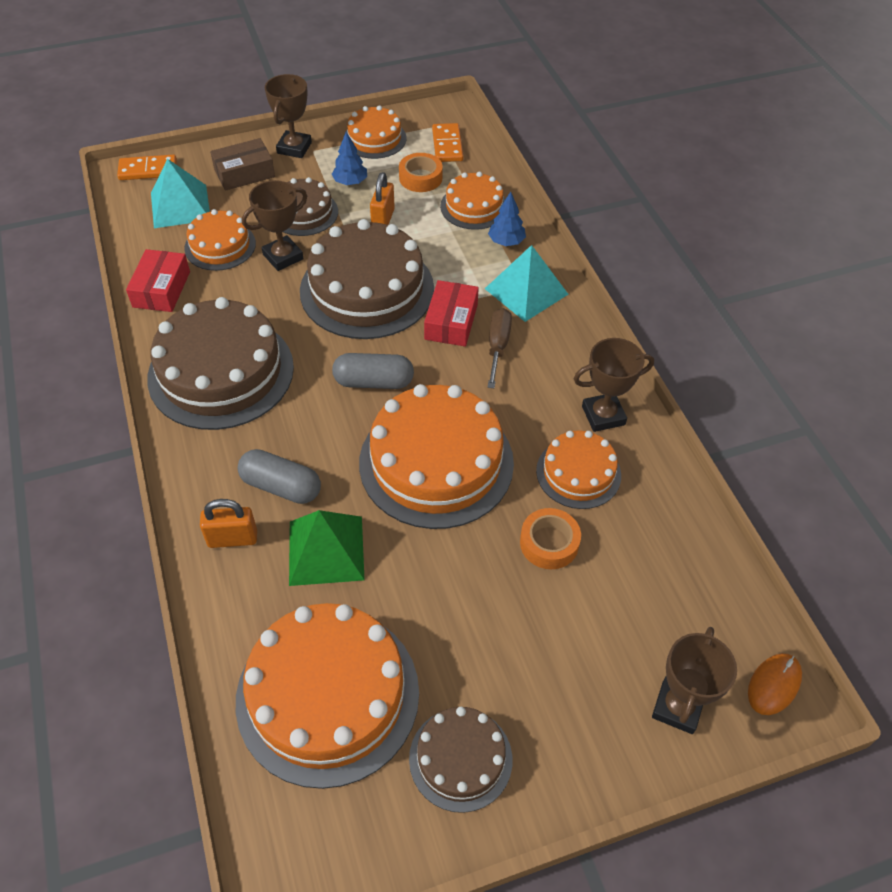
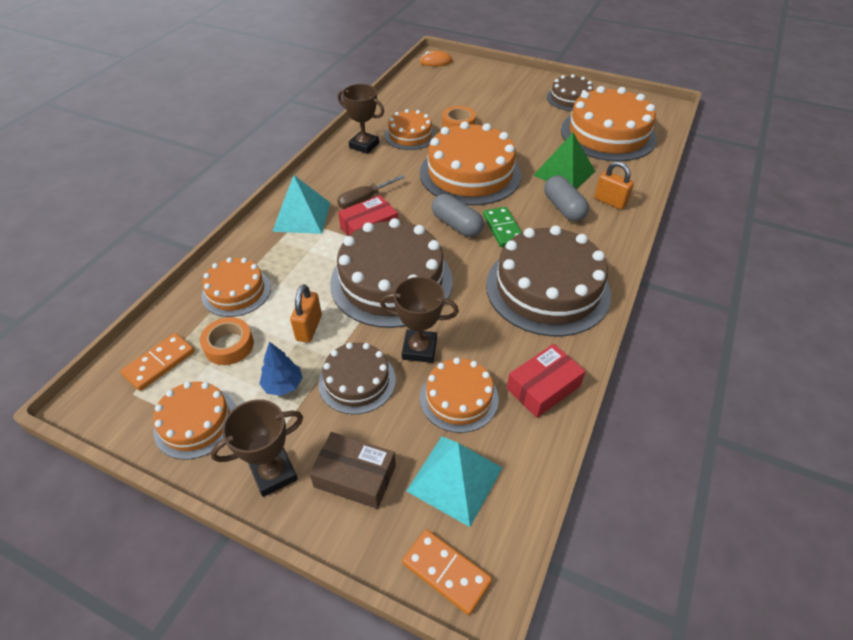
camera: 135 degrees left, 5 degrees down
orange padlock [370,172,395,225] -> orange padlock turned 45 degrees counterclockwise [290,284,322,343]
blue tree [488,192,526,246] -> none
brown trophy [652,627,737,734] -> none
none -> green domino [483,207,522,247]

